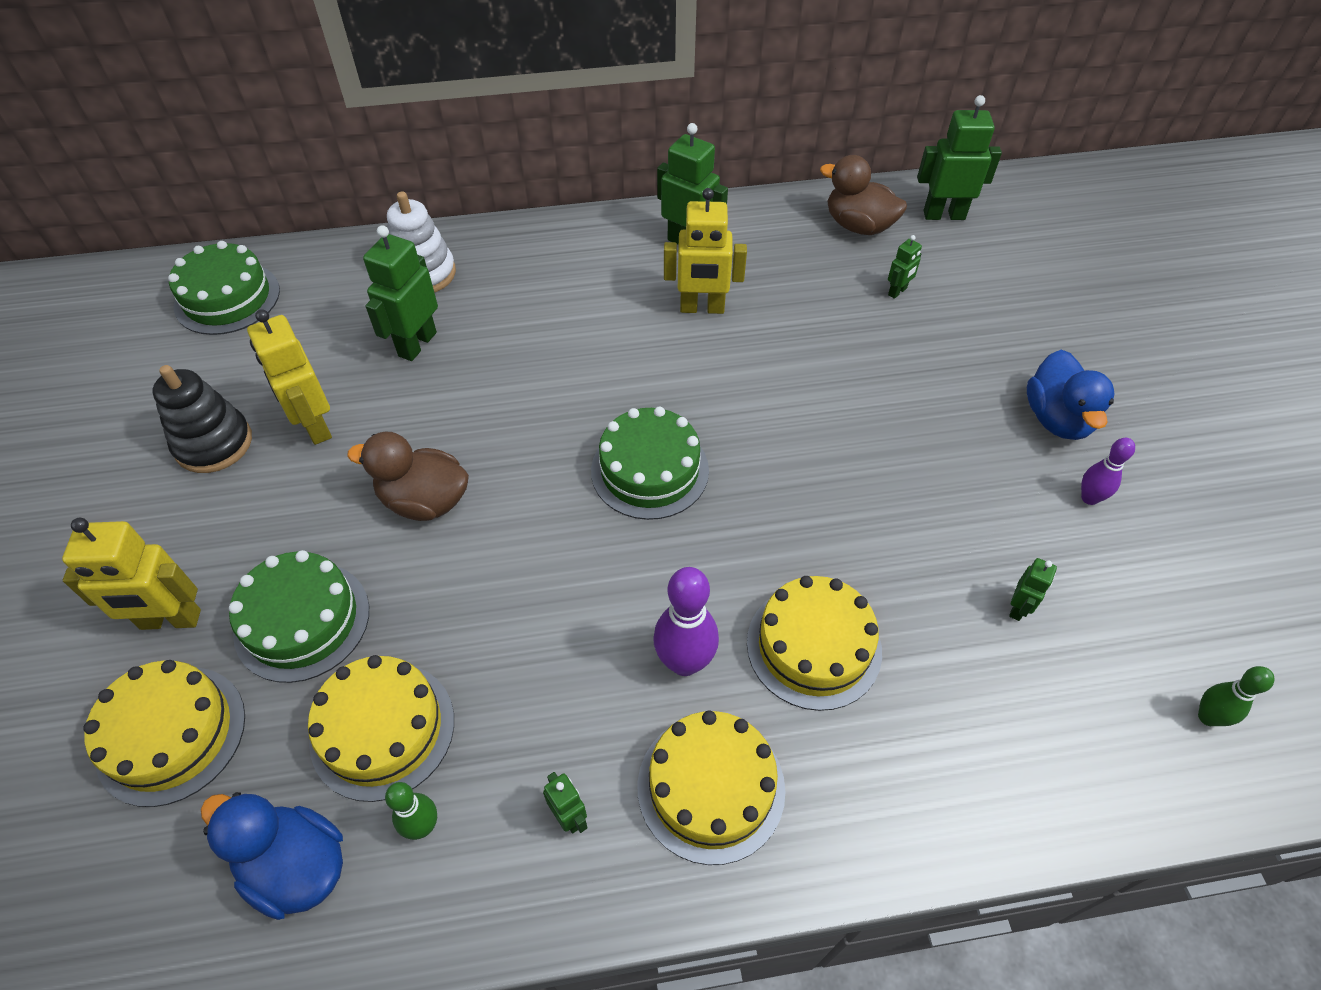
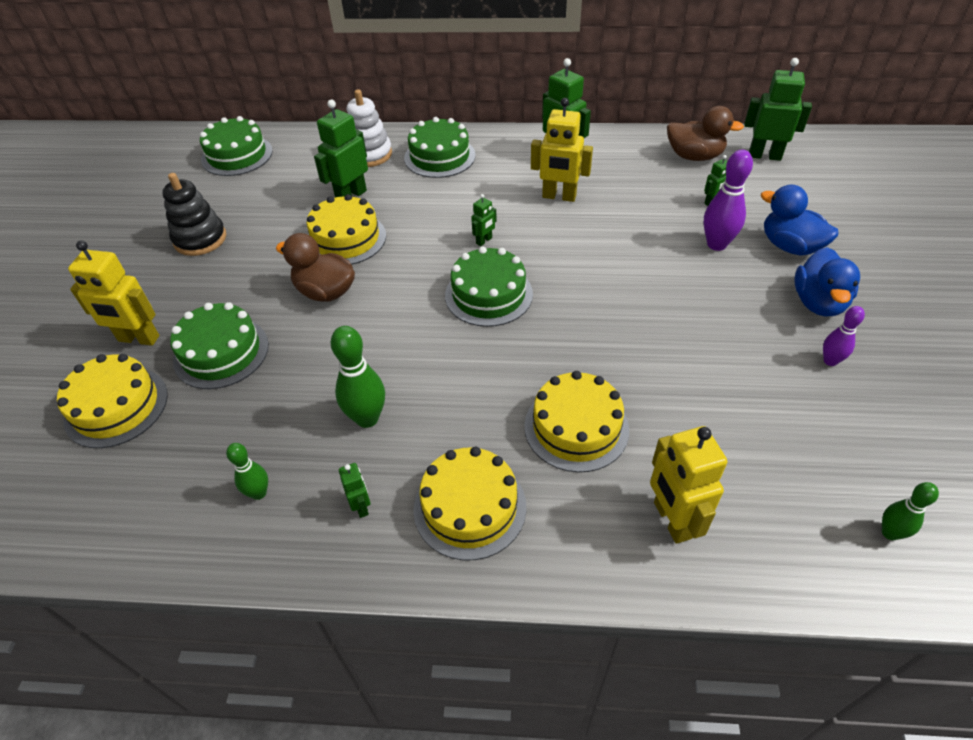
camera: 15 degrees right, 5 degrees down
blue duck [201,792,343,920] -> blue duck moved to [761,185,839,256]
yellow robot [247,309,332,445] -> yellow robot moved to [650,426,727,544]
yellow cake [308,655,454,802] -> yellow cake moved to [307,194,386,265]
purple bowling pin [653,567,719,676] -> purple bowling pin moved to [704,150,753,251]
brown duck [820,155,907,235] -> brown duck turned 150 degrees clockwise [667,106,744,161]
green robot [1009,558,1057,621] -> green robot moved to [471,194,497,246]
none -> green bowling pin [331,326,385,428]
none -> green cake [404,117,476,178]

